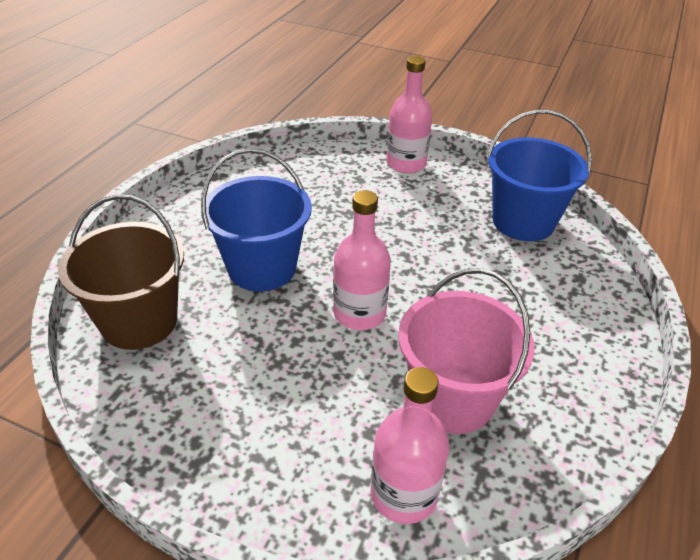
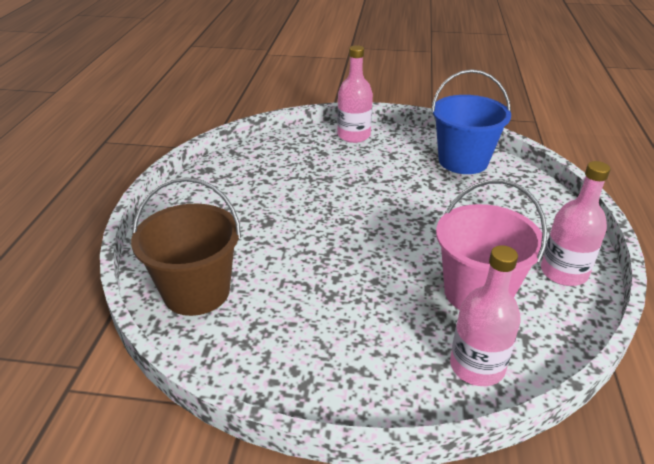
camera: 15 degrees left, 5 degrees down
blue bucket [201,148,312,292] -> none
pink bottle [333,190,391,330] -> pink bottle moved to [541,161,610,286]

